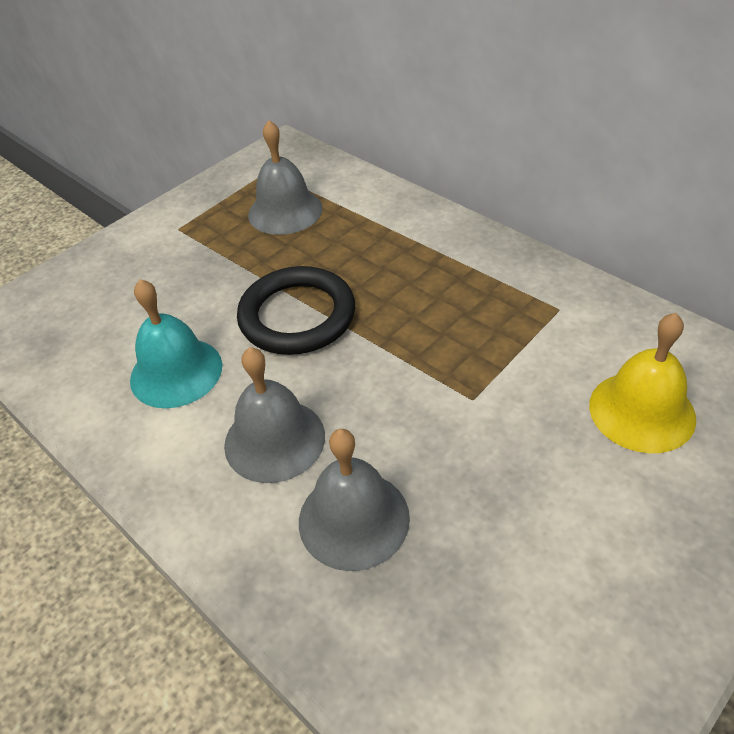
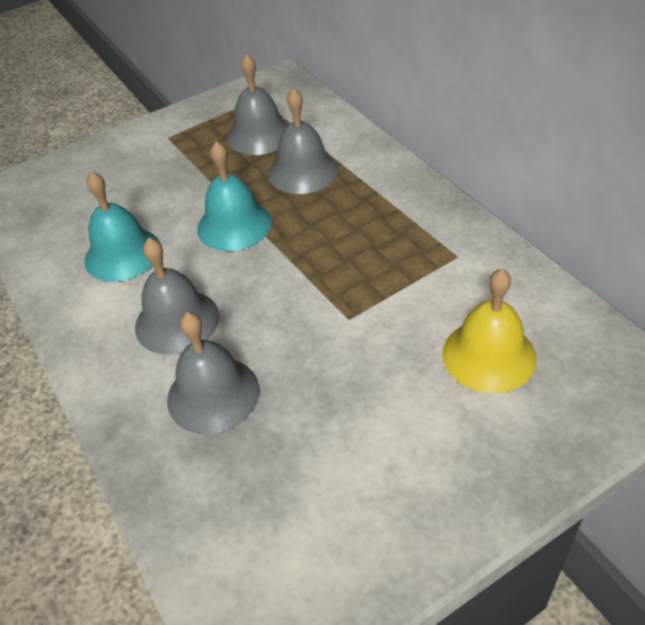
camera: 15 degrees right, 0 degrees up
black ring [237,266,355,355] -> turquoise bell [197,141,272,251]
none -> grey bell [268,88,338,194]

